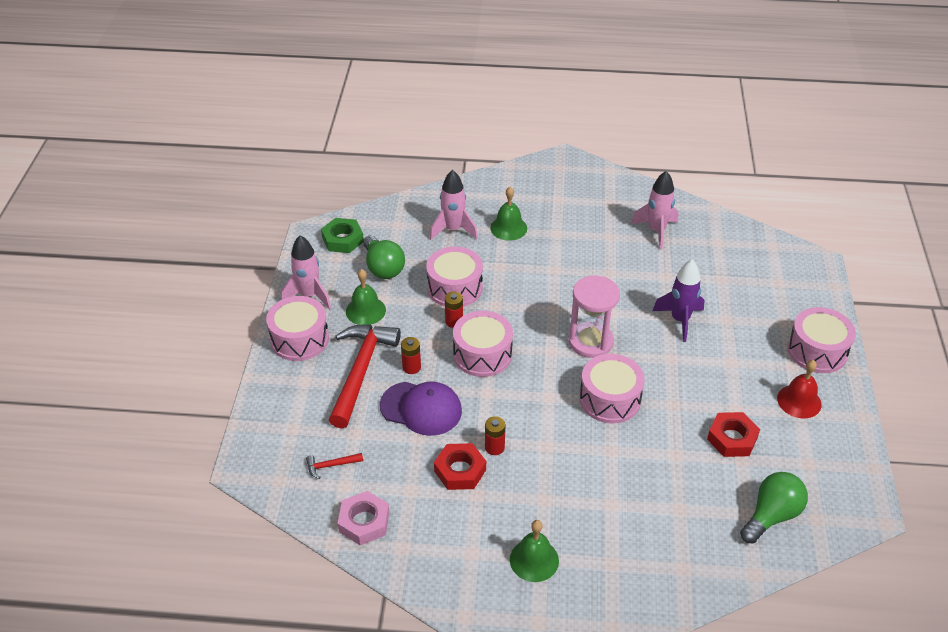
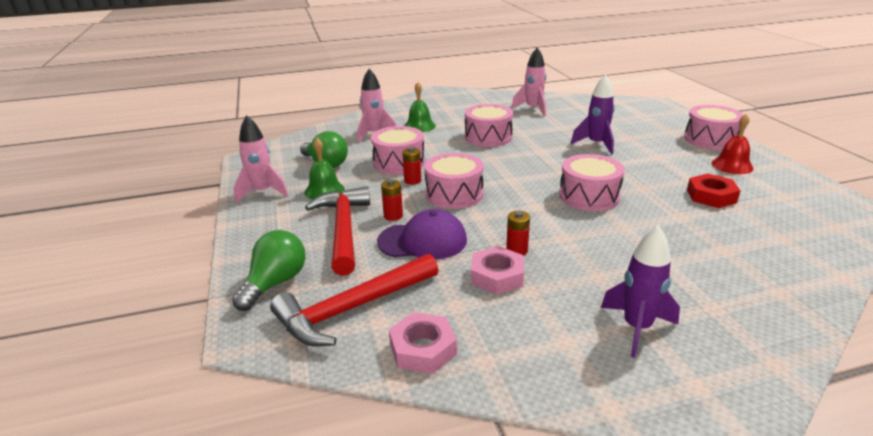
camera: 20 degrees left, 15 degrees down
pink drum [266,296,329,361] -> pink drum moved to [465,104,513,147]
red hammer [306,453,363,479] -> red hammer [270,254,438,346], size x2.49
green nut [321,218,364,253] -> none
red nut [434,443,486,490] -> pink nut [471,246,524,295]
green bell [510,520,559,582] -> purple rocket [601,225,680,358]
pink hourglass [569,276,620,358] -> none
green light bulb [740,472,808,544] -> green light bulb moved to [232,230,305,311]

